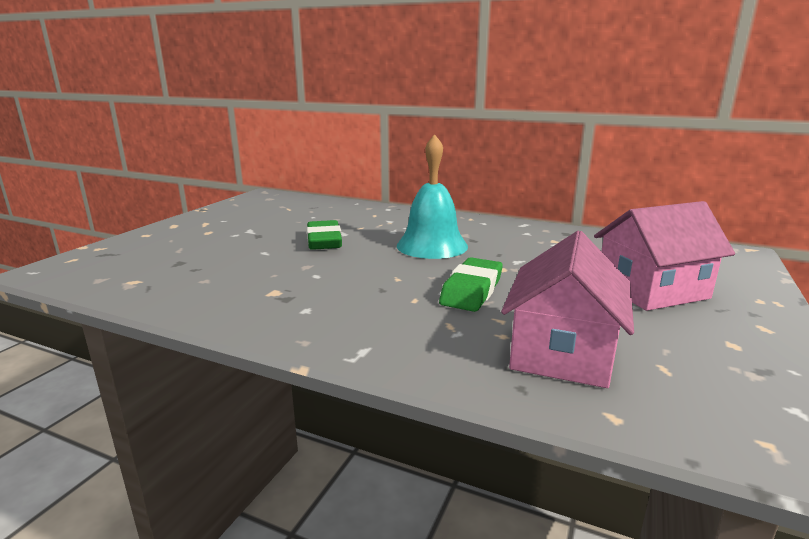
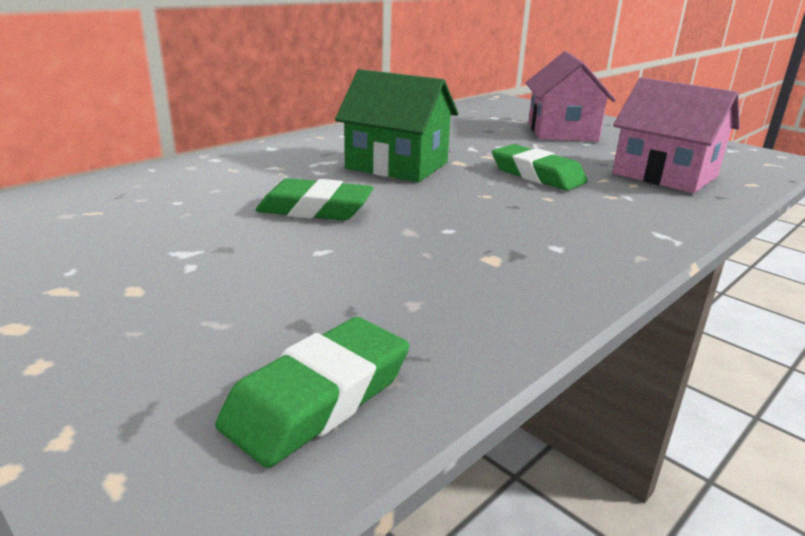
camera: 70 degrees left, 5 degrees up
turquoise bell [397,134,468,259] -> green house [335,69,458,182]
none -> green eraser [215,317,409,468]

